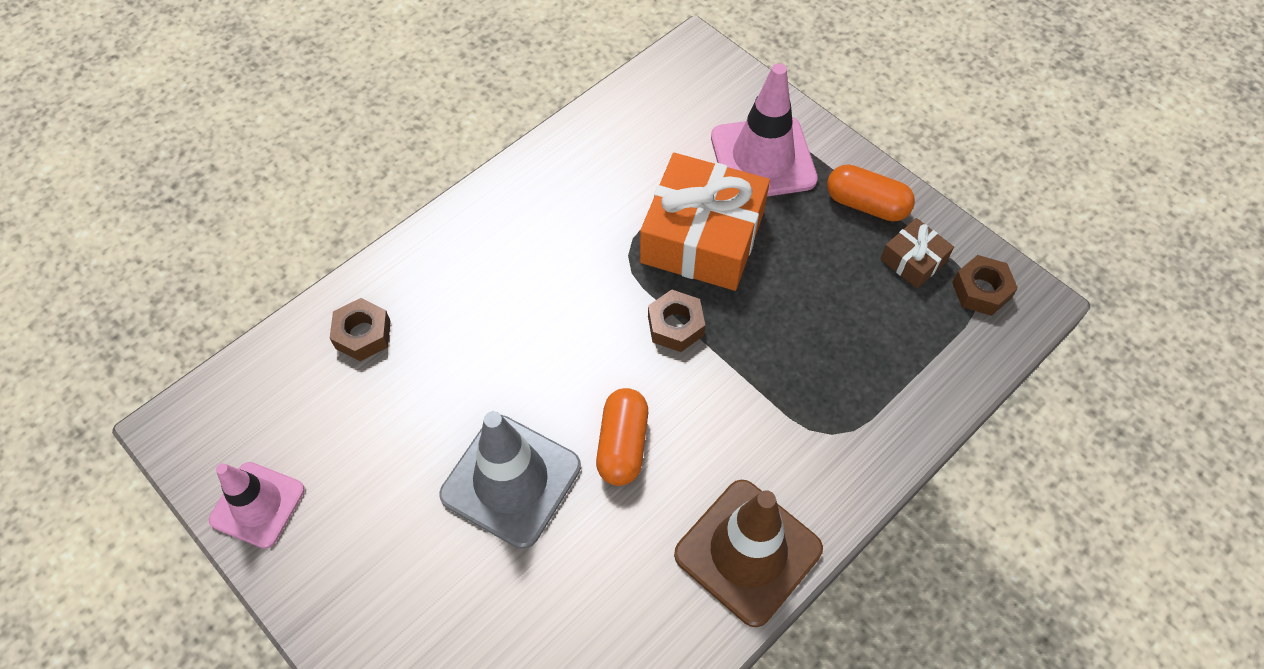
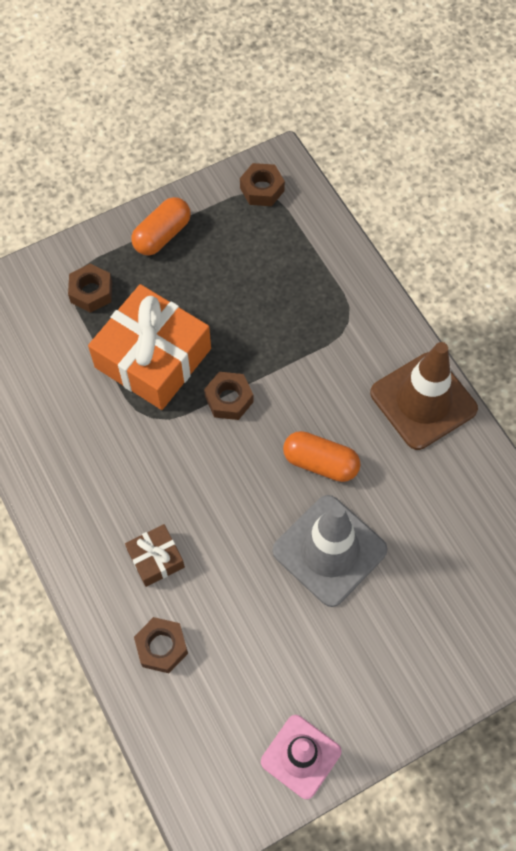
camera: 75 degrees left, 5 degrees up
pink traffic cone [711,63,818,196] -> brown nut [68,264,112,313]
brown gift [880,218,954,288] -> brown gift moved to [125,524,185,587]

